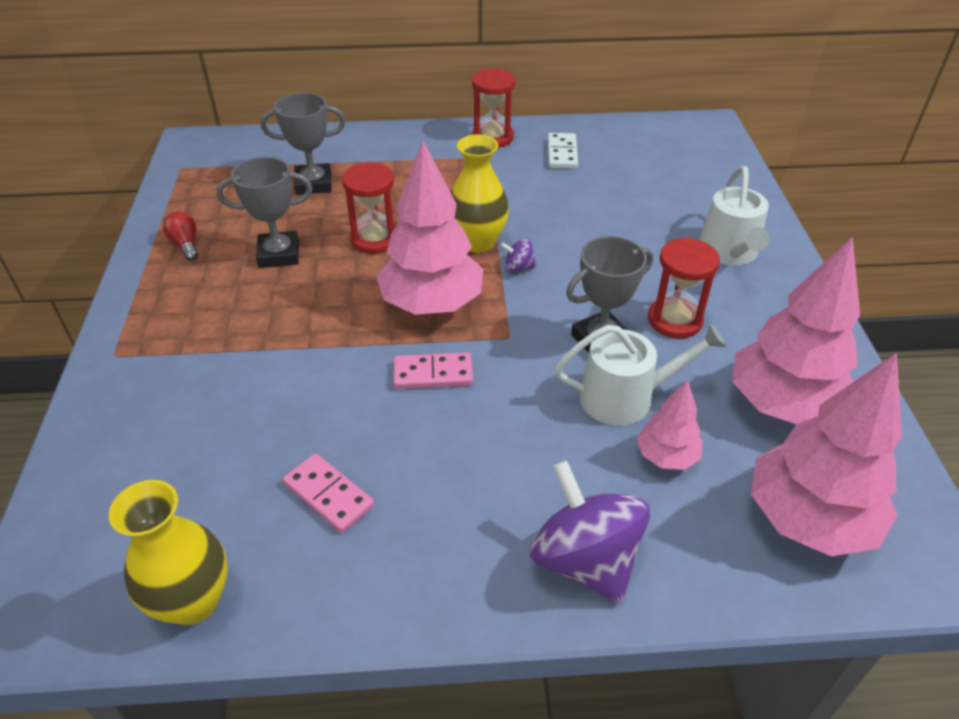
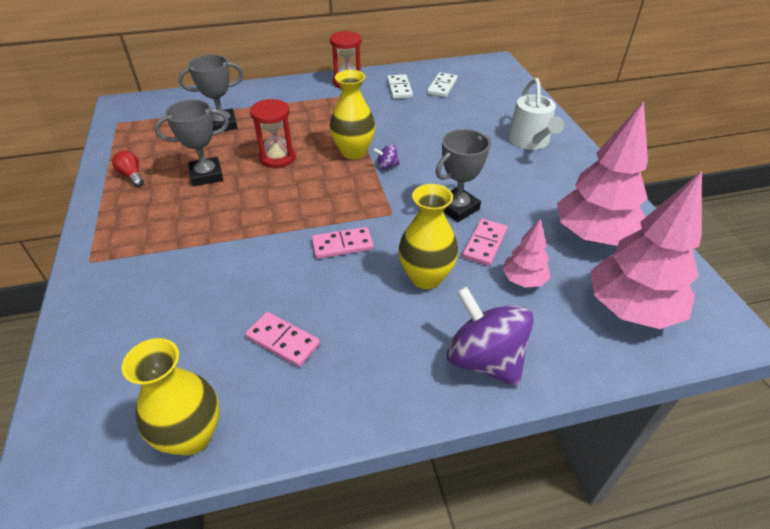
camera: 10 degrees left, 0 degrees up
pink tree [376,141,483,315] -> none
white watering can [555,324,726,426] -> pink domino [462,219,507,266]
red hourglass [648,238,720,338] -> none
none -> yellow vase [398,184,458,289]
none -> white domino [427,72,458,97]

